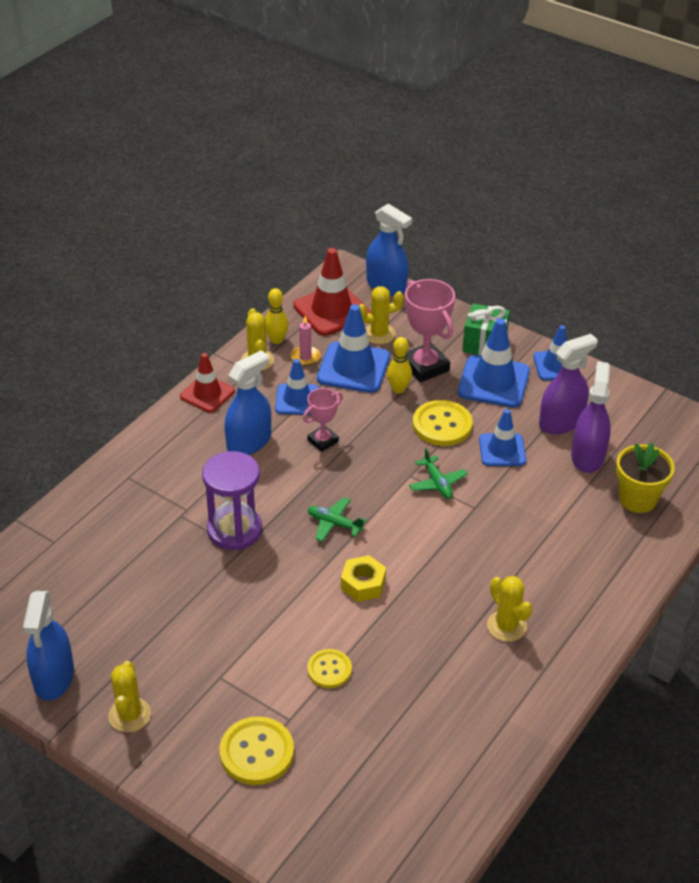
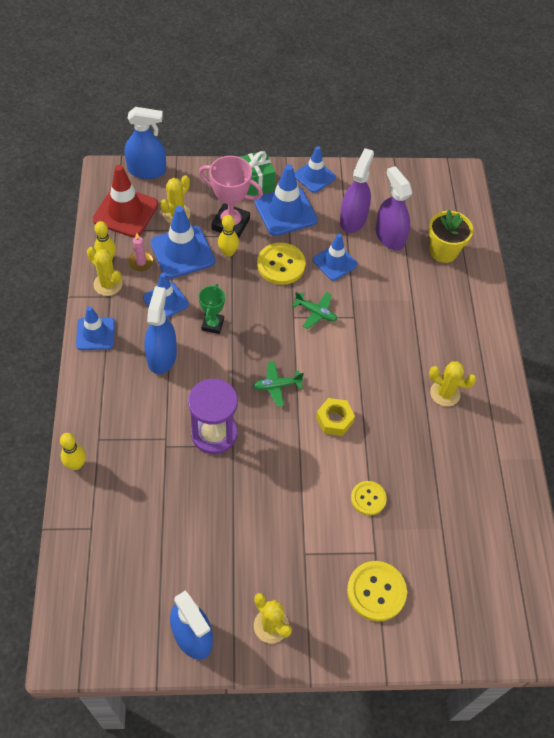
camera: 40 degrees left, 15 degrees up
red traffic cone [180,353,235,413] -> blue traffic cone [76,306,115,350]
pink trophy [303,388,343,452] -> green trophy [198,284,225,334]
none -> yellow bowling pin [60,433,86,470]

